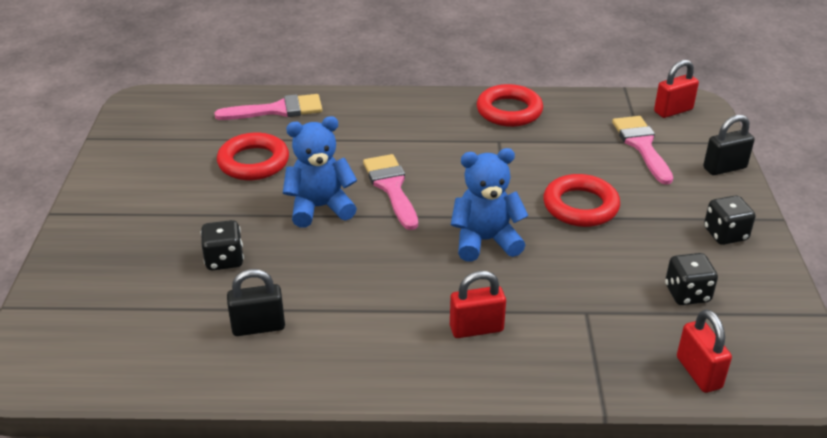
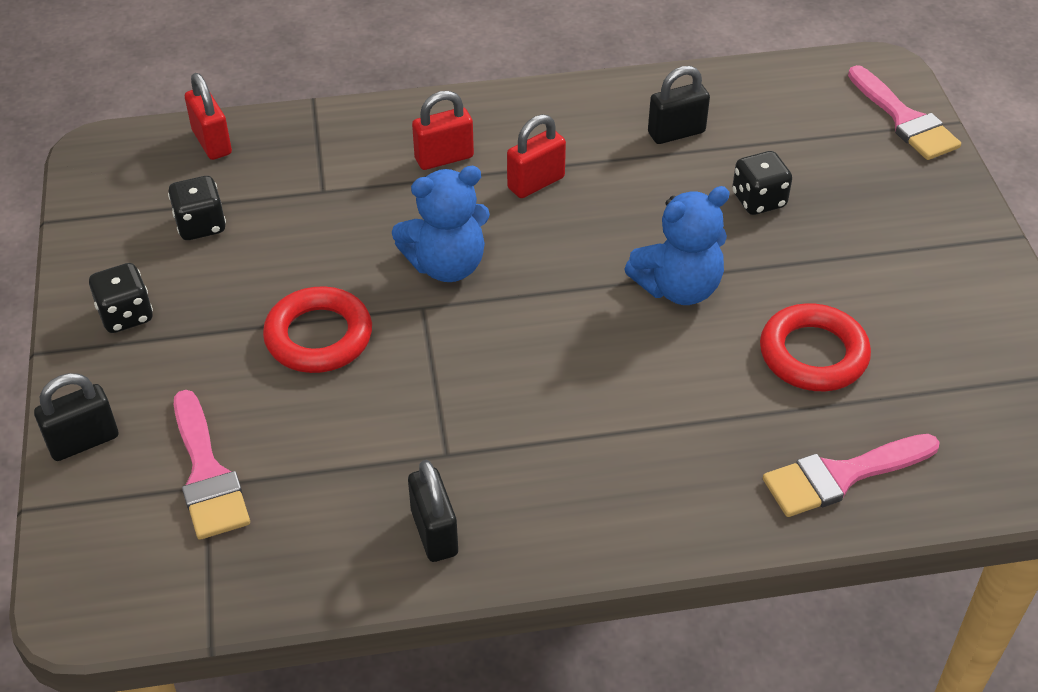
camera: 170 degrees right, 10 degrees up
pink brush [363,154,418,230] -> pink brush moved to [848,65,961,160]
red ring [477,84,543,127] -> black padlock [408,460,458,562]
red padlock [654,60,699,118] -> red padlock moved to [507,114,566,198]

